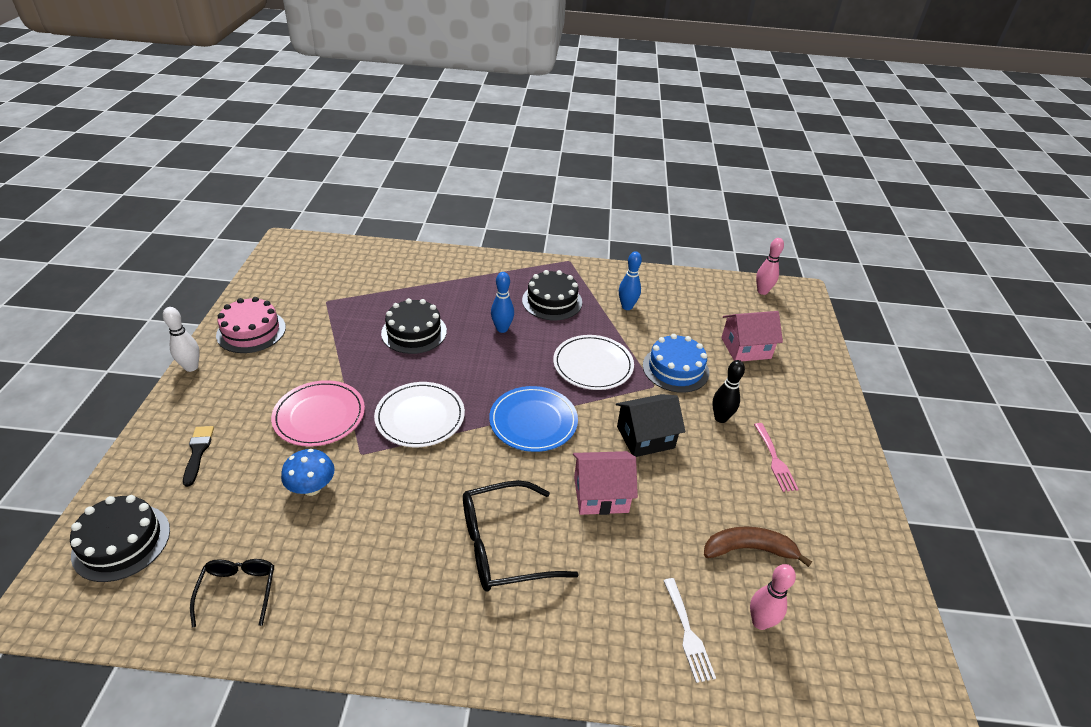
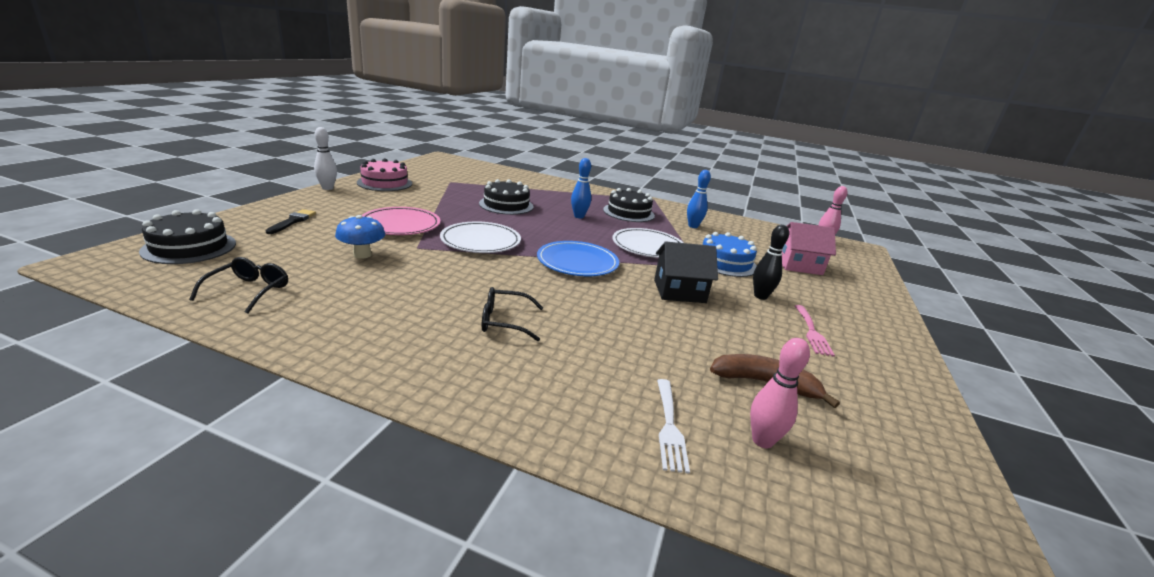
camera: 15 degrees right, 15 degrees down
black glasses [463,480,579,591] -> black glasses [482,287,543,341], size x0.58
pink house [573,451,638,515] -> none

